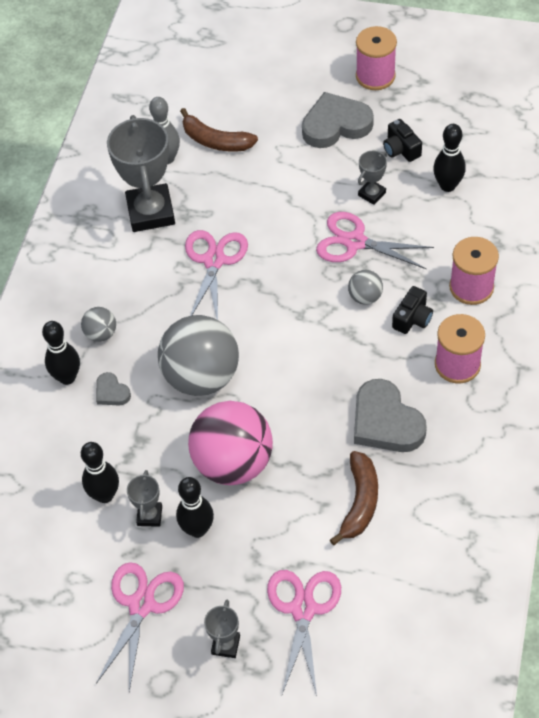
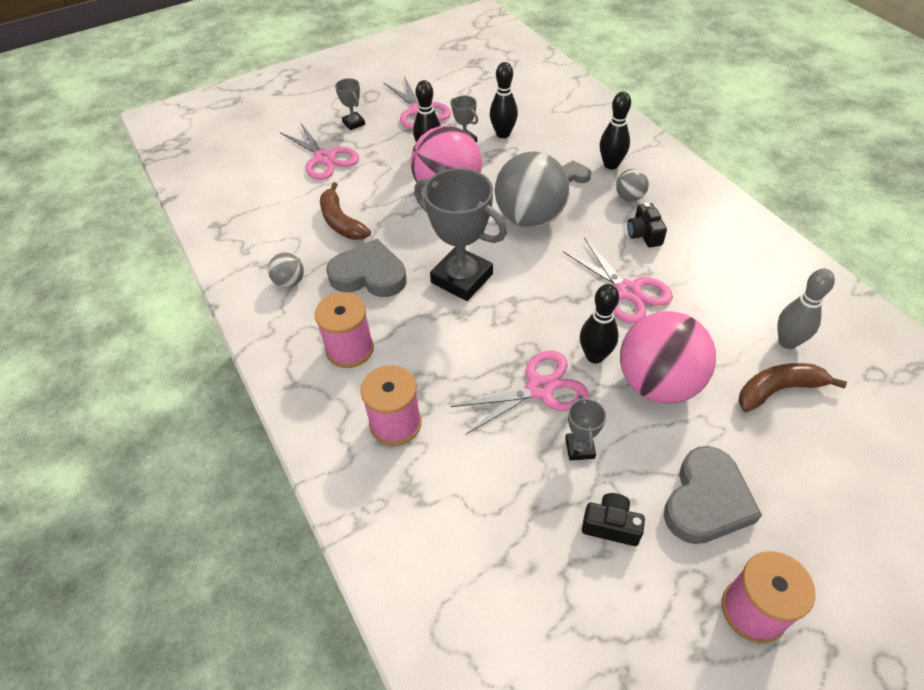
camera: 135 degrees right, 5 degrees down
grey trophy [107,115,175,232] -> grey trophy moved to [414,168,507,301]
grey ball [348,270,383,305] -> grey ball moved to [268,253,304,288]
black camera [392,286,433,334] -> black camera moved to [627,203,667,247]
black bowling pin [433,124,466,192] -> black bowling pin moved to [580,284,619,364]
none -> pink ball [620,311,716,404]

